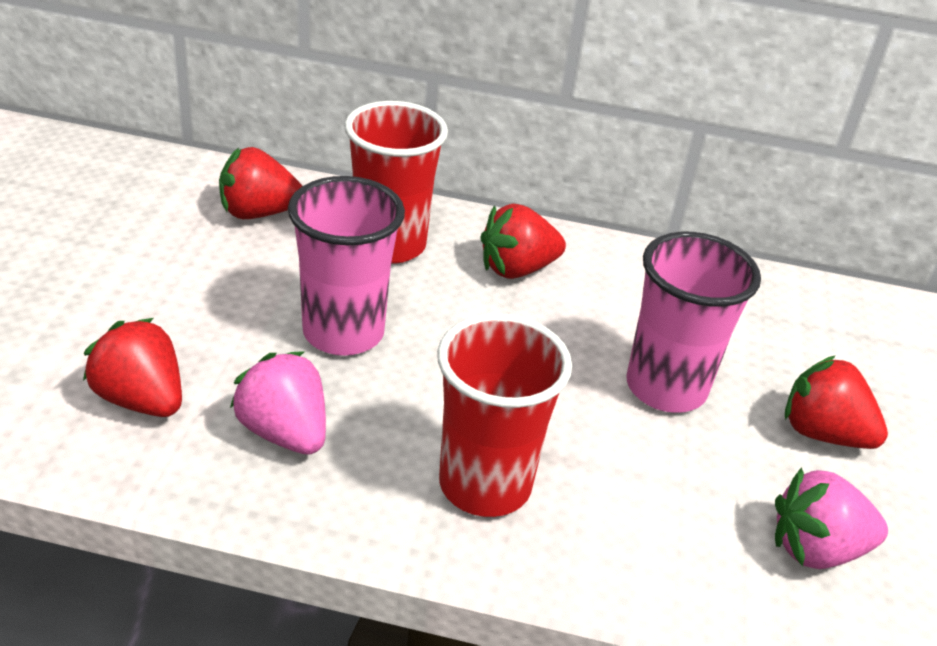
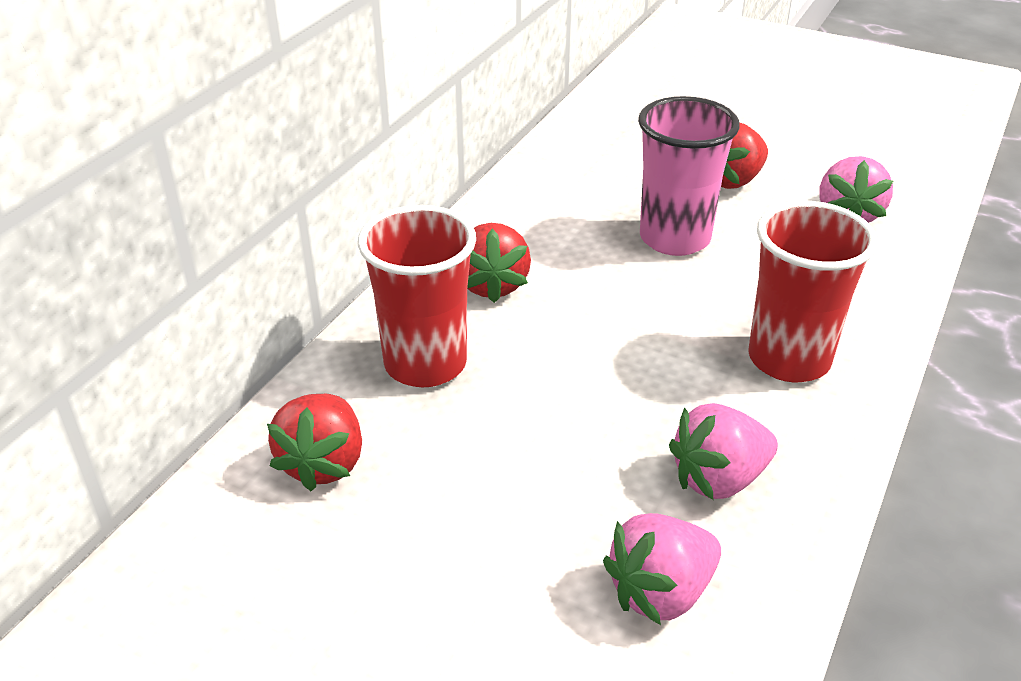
camera: 70 degrees left, 0 degrees up
red strawberry [83,318,182,417] -> pink strawberry [603,513,721,625]
pink cup [288,176,405,356] -> none

